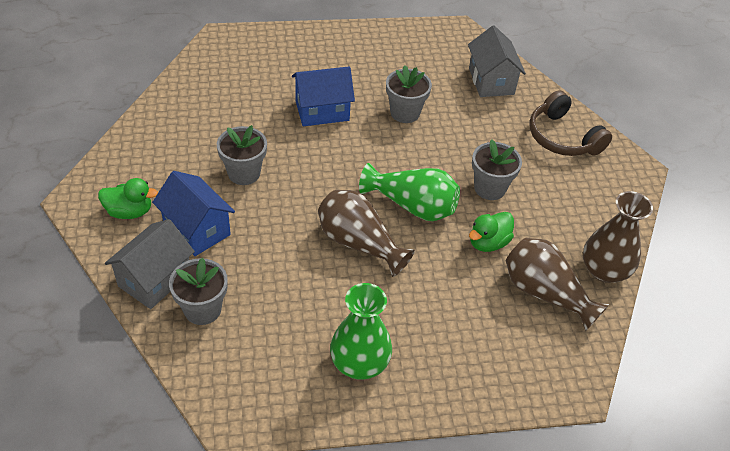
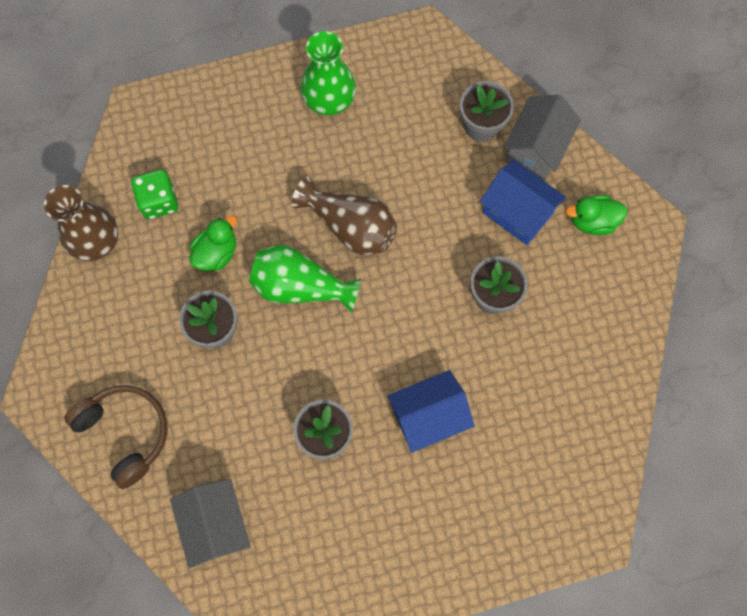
camera: 175 degrees right, 25 degrees up
brown vase [506,238,609,332] -> green dice [131,169,178,219]

